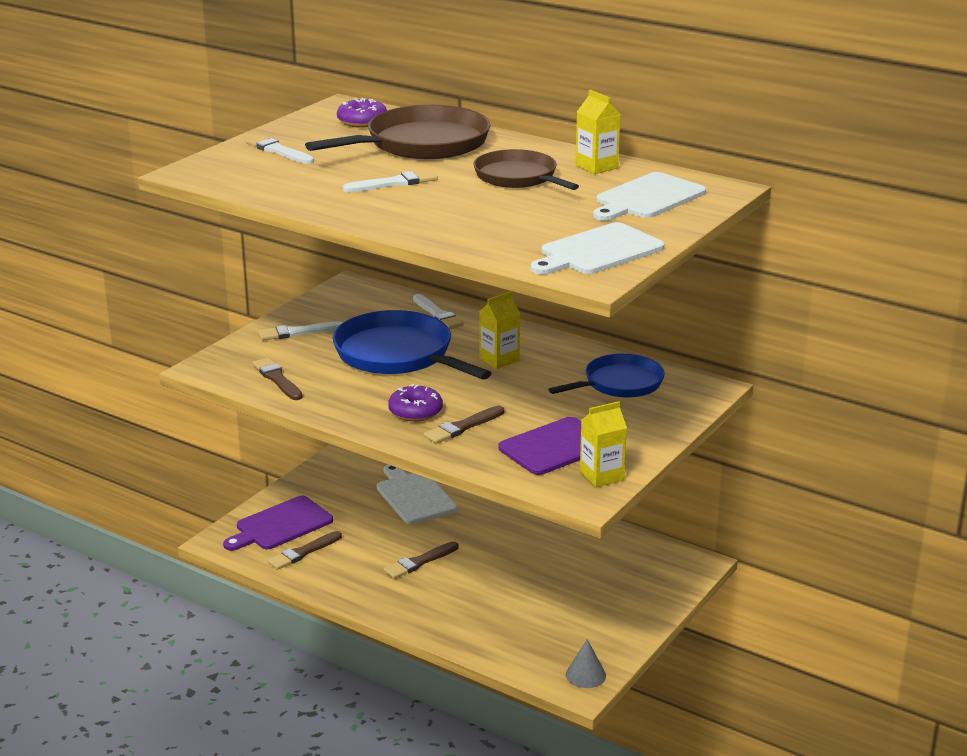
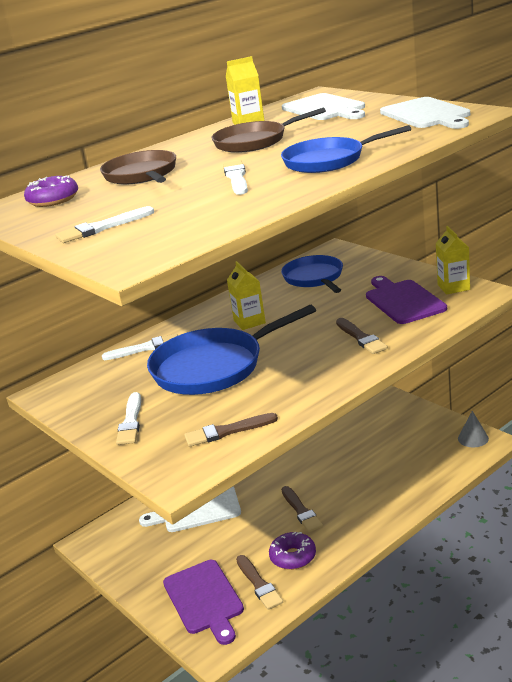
camera: 70 degrees left, 0 degrees up
brown pan [305,105,490,159] -> brown pan [100,150,176,185], size x0.64
purple donut [388,384,443,422] -> purple donut moved to [269,532,316,570]
none -> blue pan [281,125,411,173]

